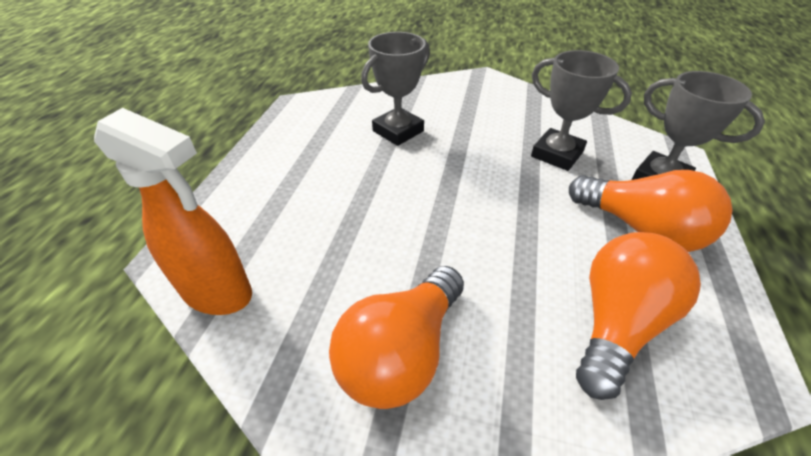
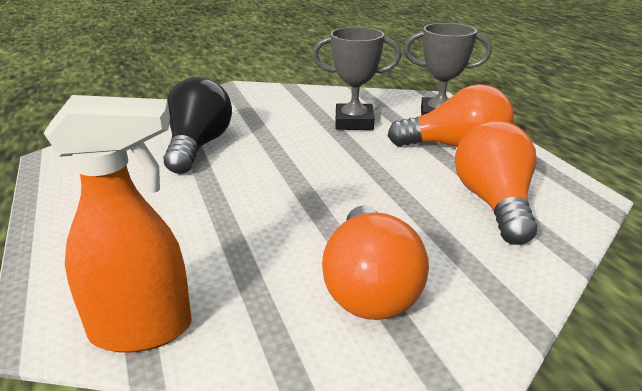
camera: 35 degrees left, 15 degrees down
grey trophy [361,32,430,146] -> black light bulb [164,77,232,174]

